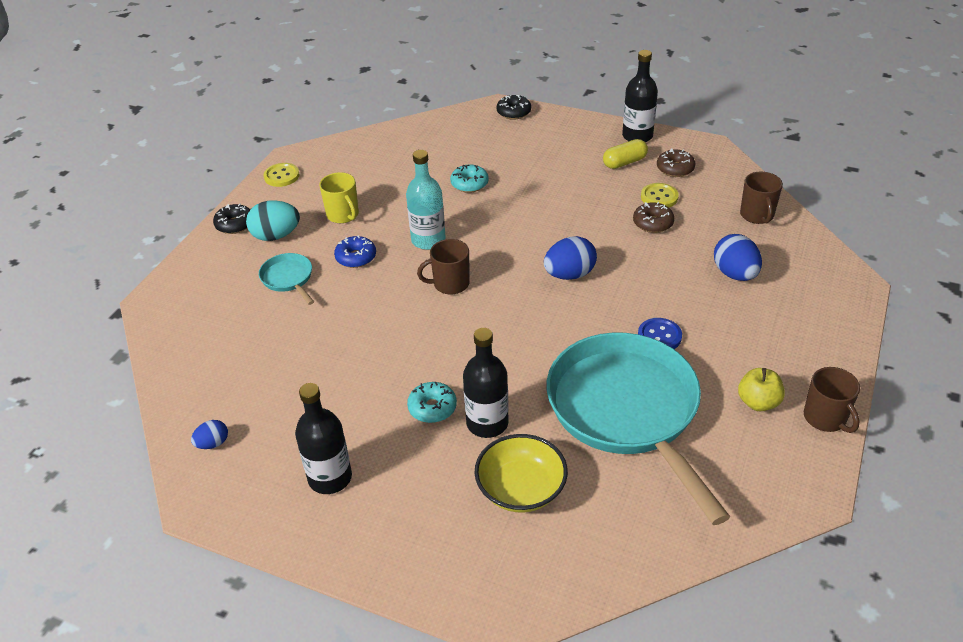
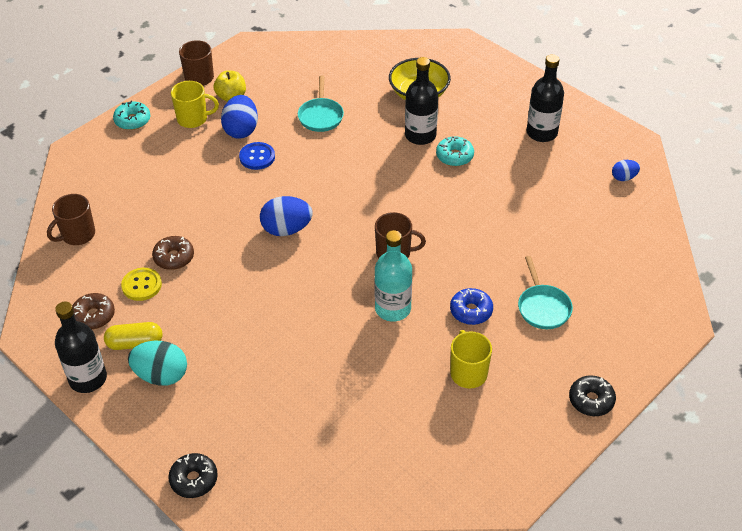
camera: 160 degrees left, 5 degrees up
turquoise egg [246,200,300,241] -> turquoise egg moved to [128,341,187,386]
yellow button [263,163,300,187] -> none
turquoise donut [450,165,489,193] -> turquoise donut moved to [113,101,150,130]
turquoise pan [546,332,730,525] -> turquoise pan [298,76,344,132], size x0.41
blue egg [714,234,762,281] -> blue egg moved to [221,95,258,139]
brown mug [740,172,783,224] -> brown mug turned 150 degrees counterclockwise [47,194,95,245]
none -> yellow mug [171,81,219,128]

